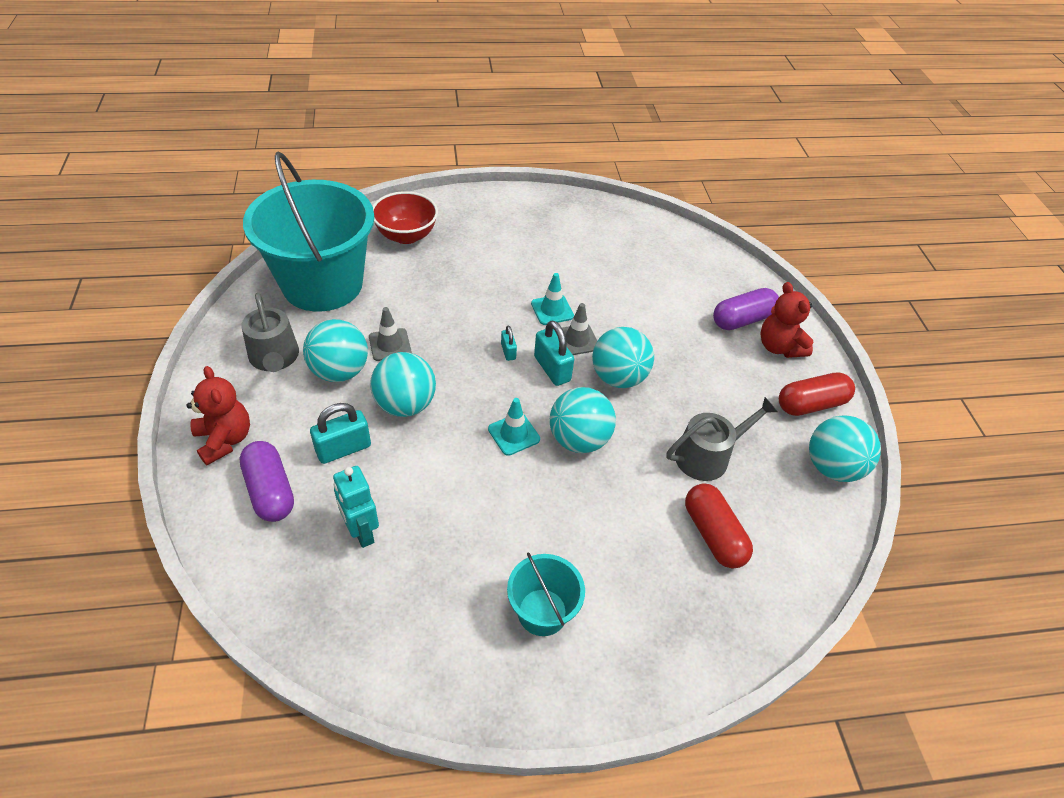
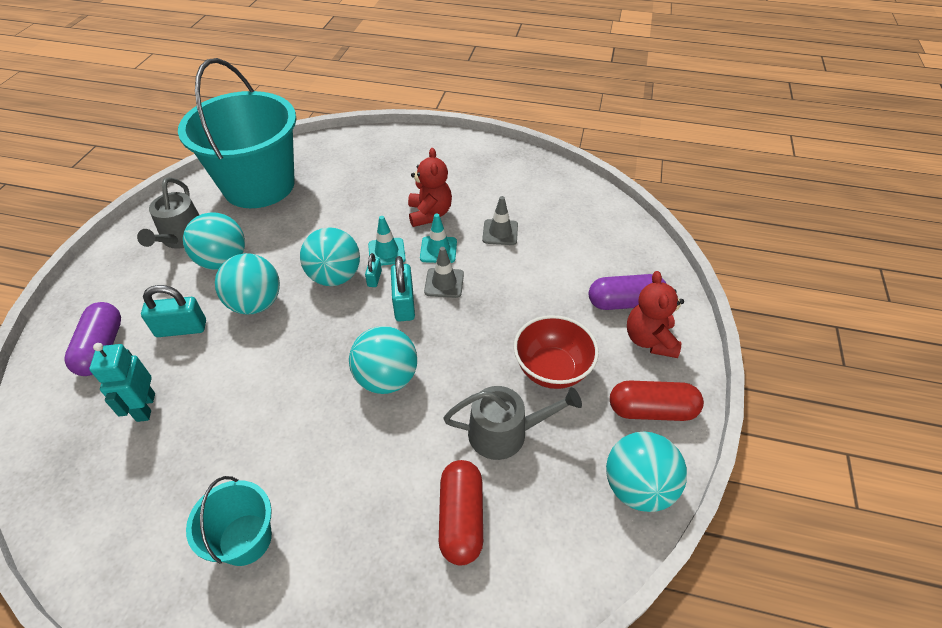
camera: 25 degrees right, 0 degrees up
red teddy bear [186,366,250,465] -> red teddy bear moved to [408,148,452,227]
grey traffic cone [369,307,411,361] -> grey traffic cone moved to [482,196,518,245]
red bowl [372,191,438,244] -> red bowl moved to [514,315,599,389]
turquoise traffic cone [488,398,540,456] -> turquoise traffic cone moved to [368,216,406,266]
turquoise ball [592,327,654,388] -> turquoise ball moved to [300,227,360,286]

